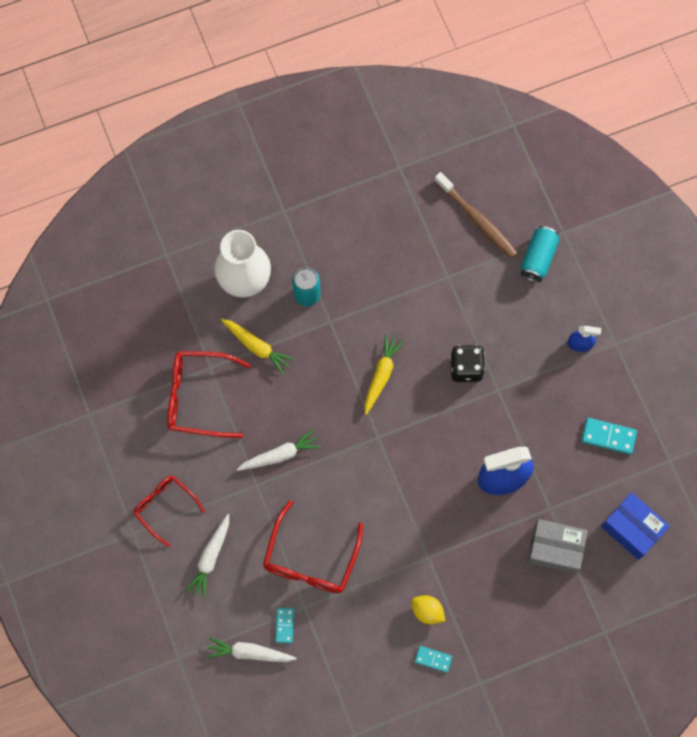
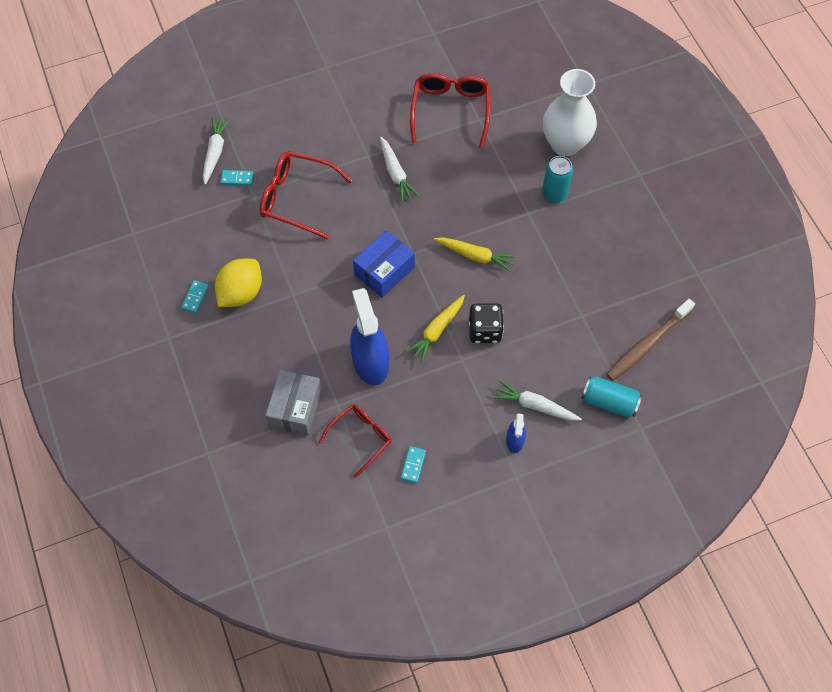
camera: 90 degrees right, 10 degrees down
red glasses [133,475,205,547] -> red glasses moved to [319,404,391,478]
white carrot [185,514,229,599] -> white carrot moved to [493,381,582,421]
yellow carrot [221,319,294,375] -> yellow carrot moved to [406,295,465,363]
yellow lemon [411,595,445,624] -> yellow lemon [215,259,262,307], size x1.65
turquoise domino [581,418,637,455] -> turquoise domino [400,446,426,483], size x0.65
blue box [601,492,670,560] -> blue box moved to [353,230,415,298]

